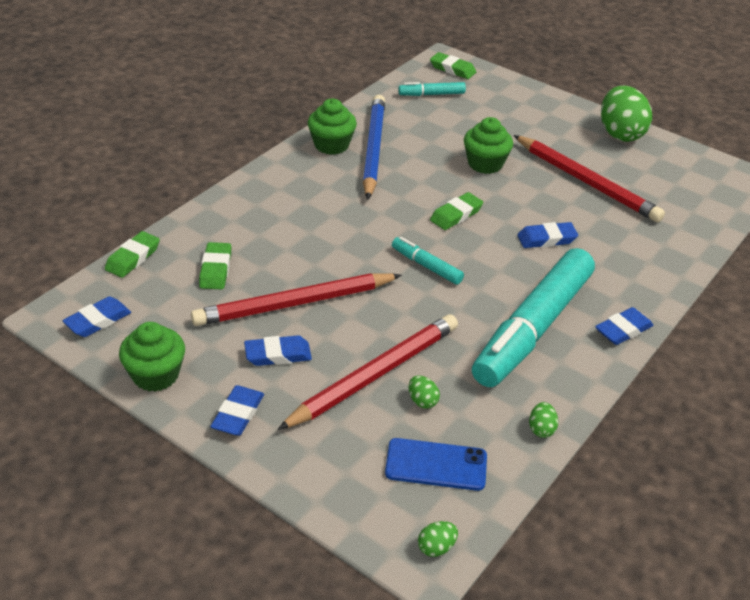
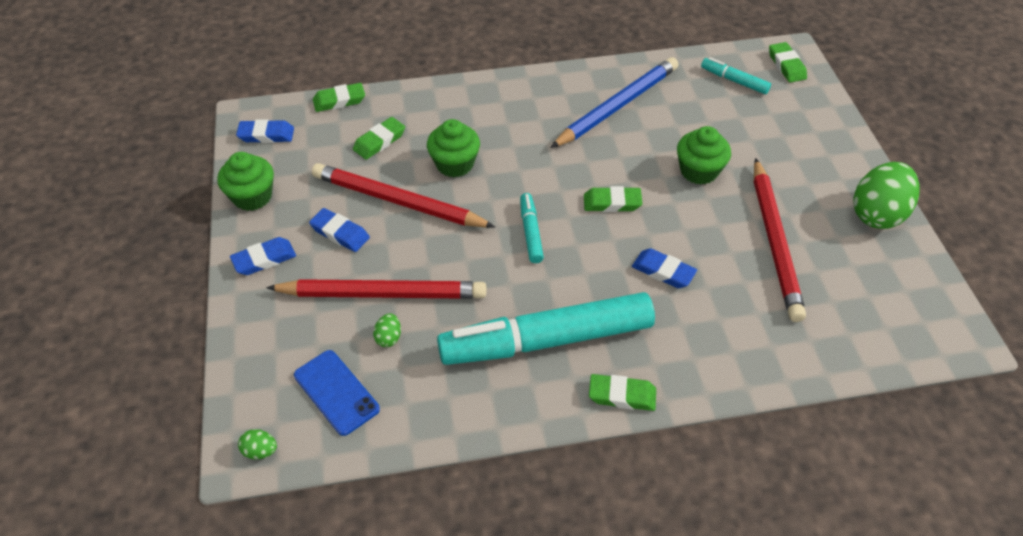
camera: 45 degrees right, 10 degrees up
green cupcake [308,99,357,155] -> green cupcake moved to [427,119,480,177]
green egg [529,402,558,438] -> none
blue eraser [595,307,653,345] -> green eraser [589,374,656,411]

